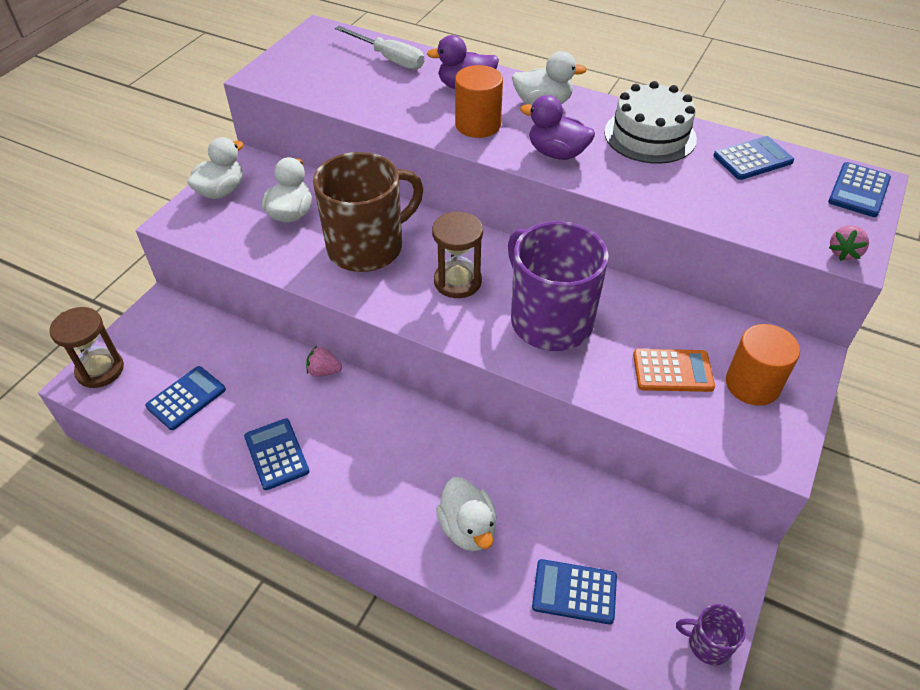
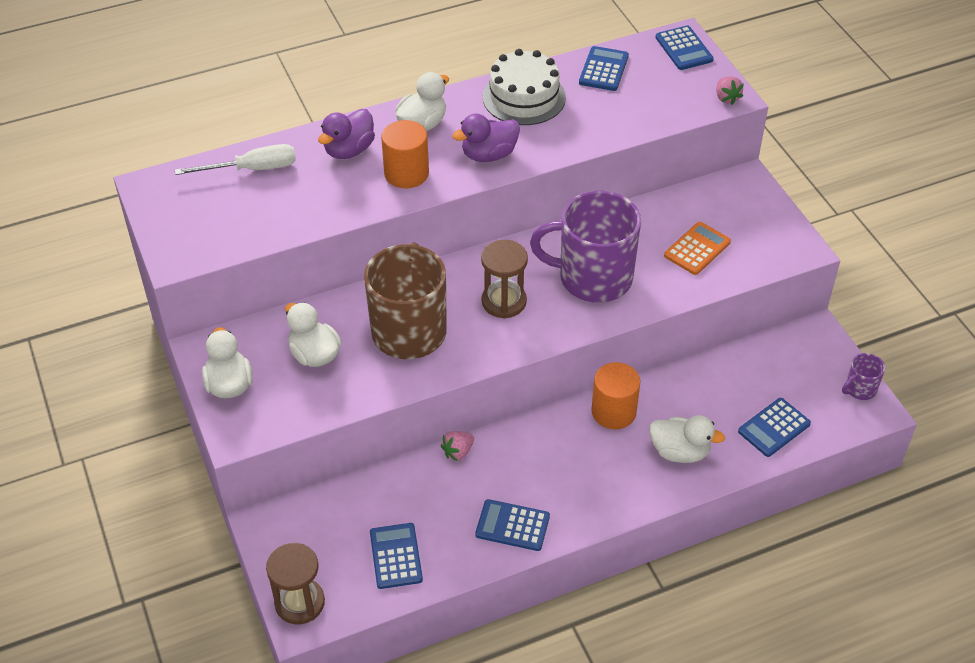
camera: 50 degrees left, 0 degrees up
orange cylinder [726,324,800,406] -> orange cylinder moved to [591,362,640,429]

